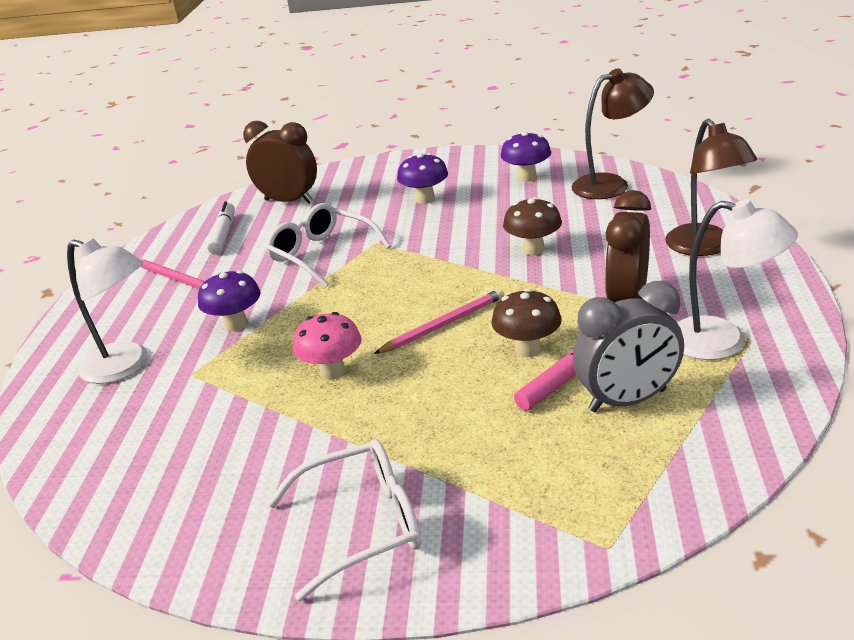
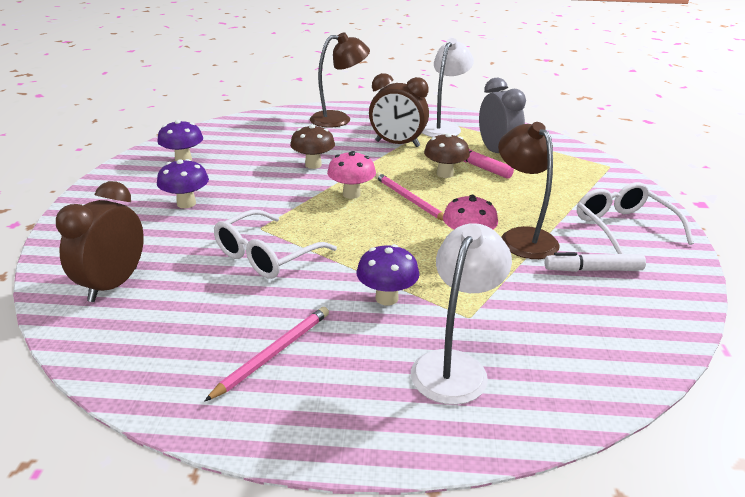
camera: 95 degrees left, 0 degrees up
white marker [207,202,235,255] -> white marker moved to [545,252,646,272]
brown lamp [572,68,654,199] -> brown lamp moved to [498,122,560,259]
none -> pink mushroom [327,151,376,199]

